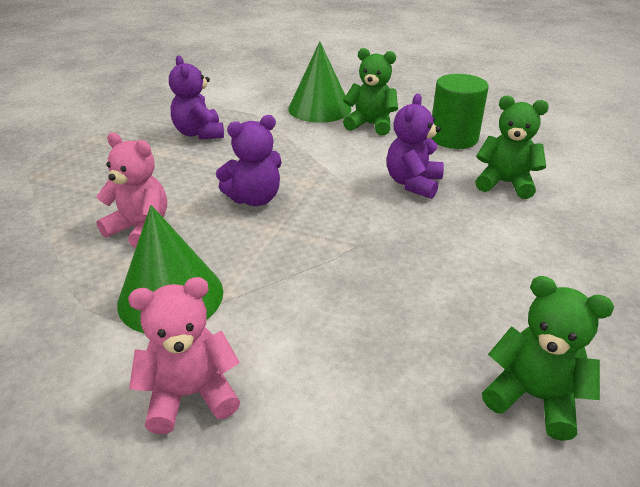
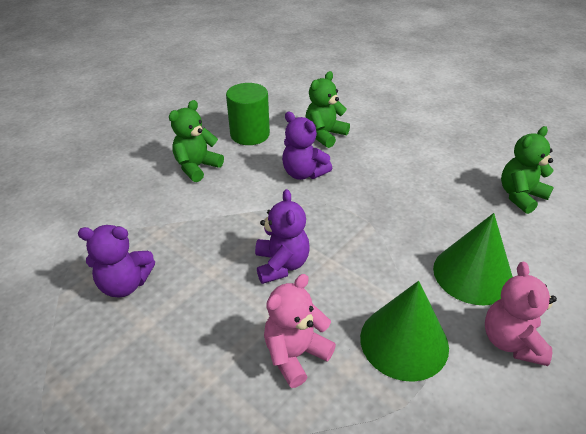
camera: 70 degrees left, 5 degrees up
green cone [288,41,351,123] -> green cone moved to [433,213,513,305]

